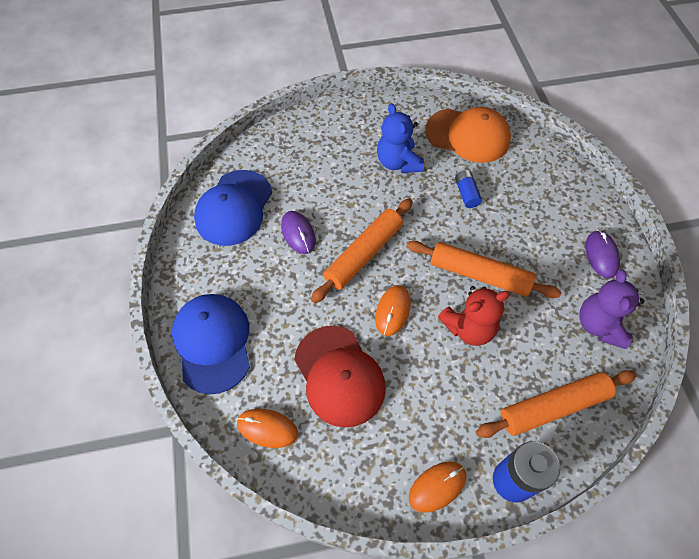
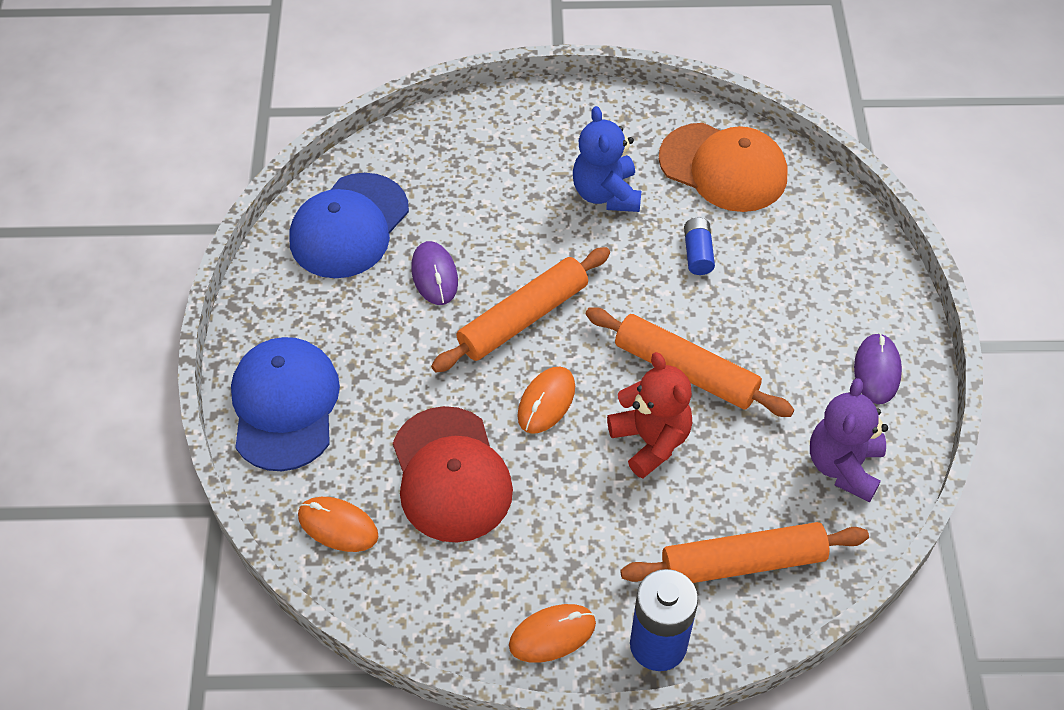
camera: 10 degrees right, 5 degrees down
red teddy bear [438,286,510,346] -> red teddy bear turned 105 degrees counterclockwise [607,352,692,479]

